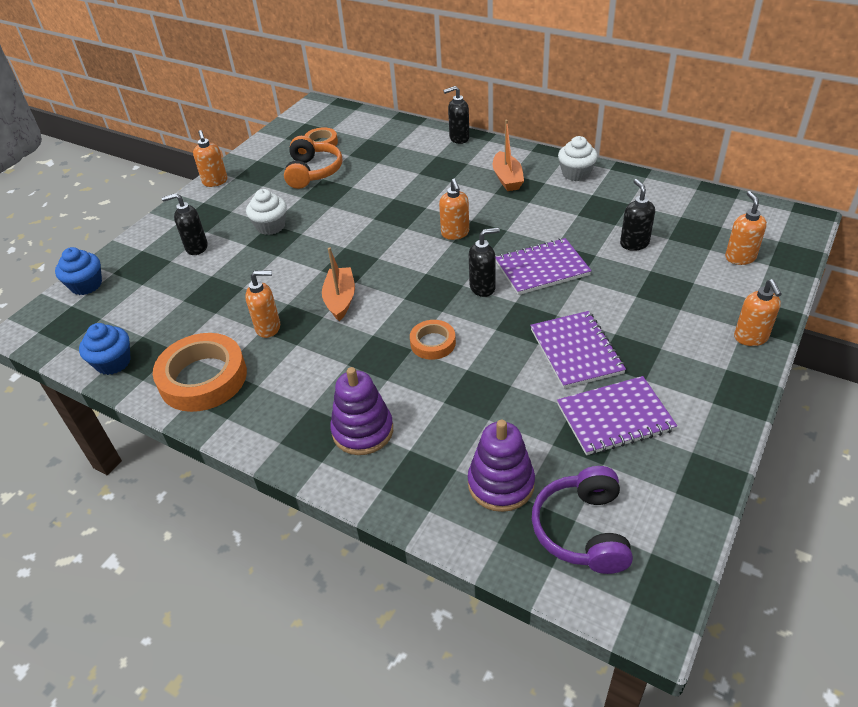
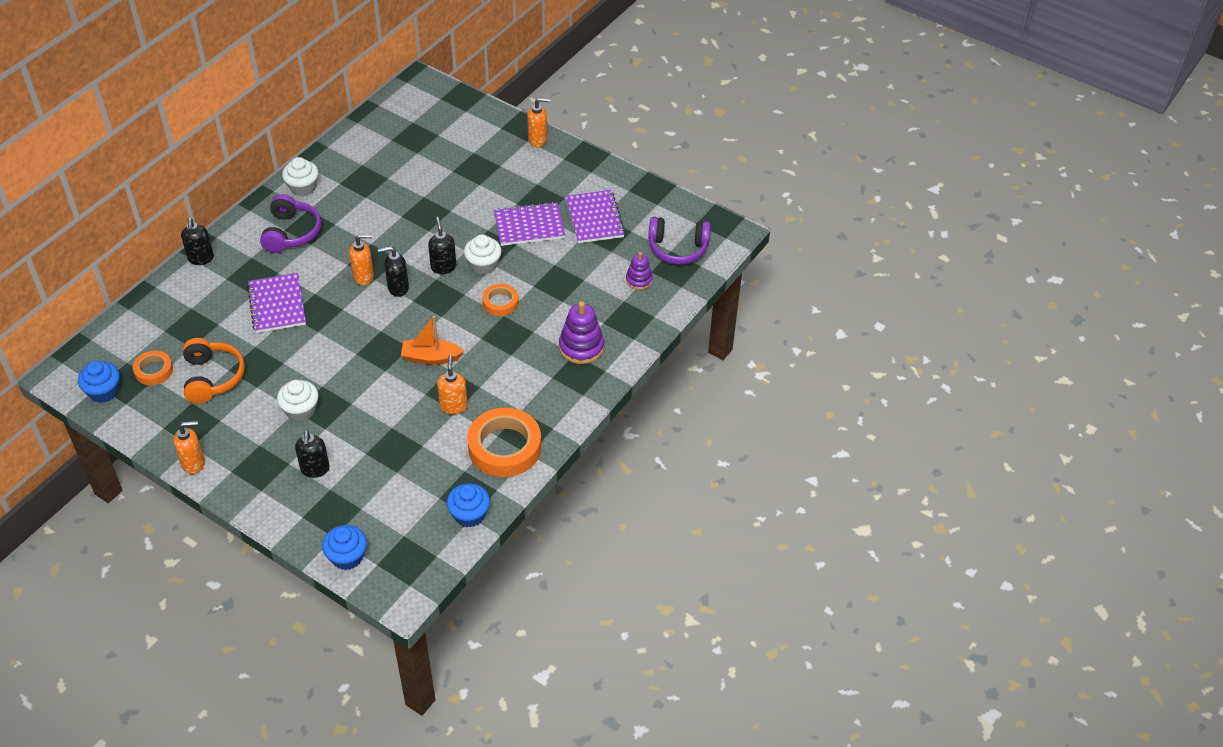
camera: 90 degrees left, 5 degrees up
orange headphones [284,136,342,189] -> orange headphones turned 75 degrees clockwise [183,338,245,404]
purple stacking toy [468,420,535,512] -> purple stacking toy [626,252,653,290], size x0.62
orange boat [493,120,524,191] -> purple headphones [260,194,321,253]
purple notebook [496,238,592,295] -> purple notebook moved to [247,273,306,333]
black soap dispenser [620,179,655,251] -> black soap dispenser moved to [378,246,409,297]
orange soap dispenser [725,191,767,265] -> none
none -> blue cupcake [78,361,120,403]
none -> white cupcake [464,235,501,274]

